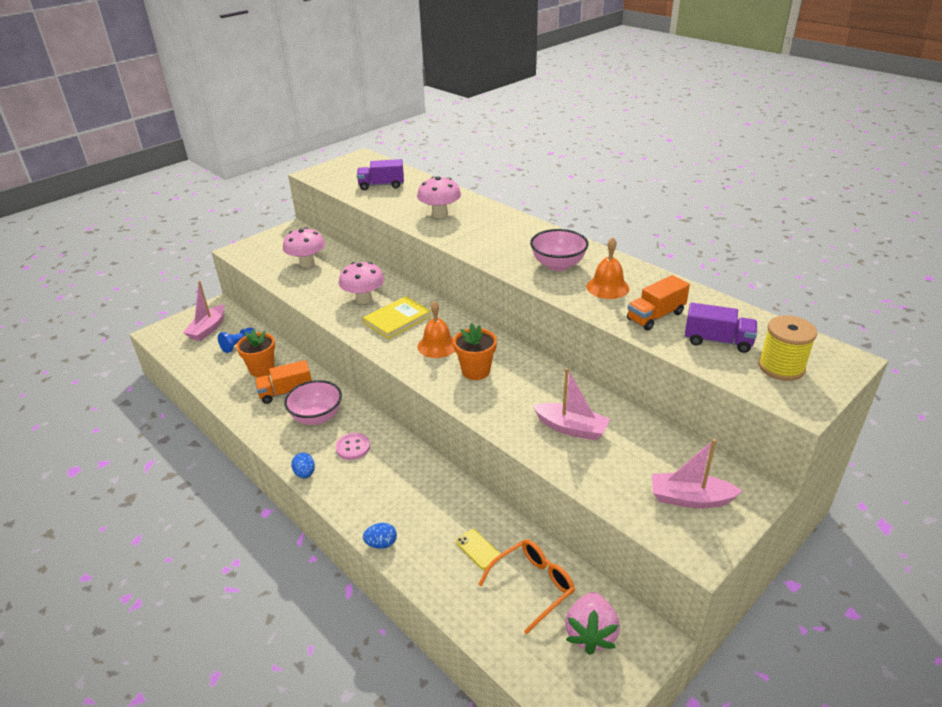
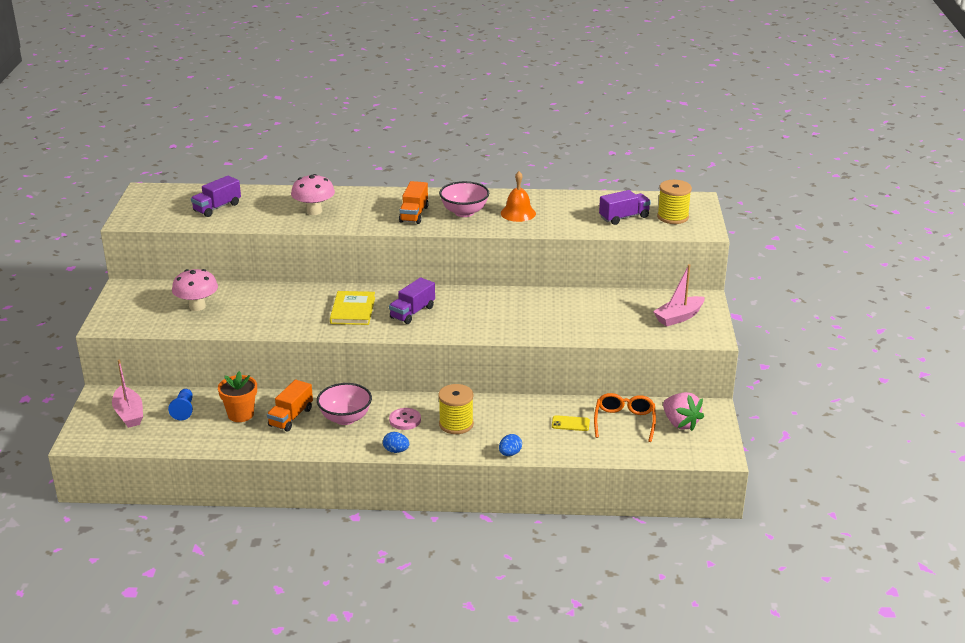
camera: 45 degrees left, 5 degrees down
pink mushroom [339,262,384,304] -> none
orange bell [418,301,455,358] -> purple truck [389,277,435,324]
orange flower pot [453,323,497,380] -> none
pink boat [533,368,610,441] -> none
orange truck [627,275,690,331] -> orange truck moved to [399,181,429,224]
none -> yellow spool [438,384,474,434]

